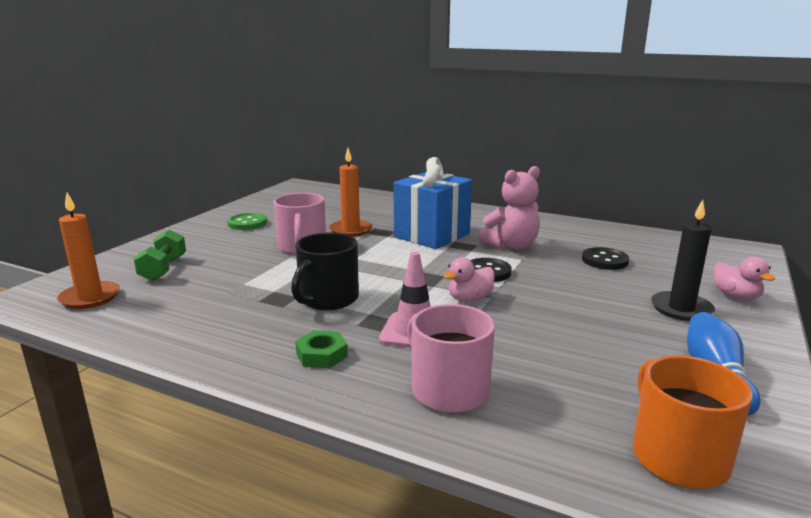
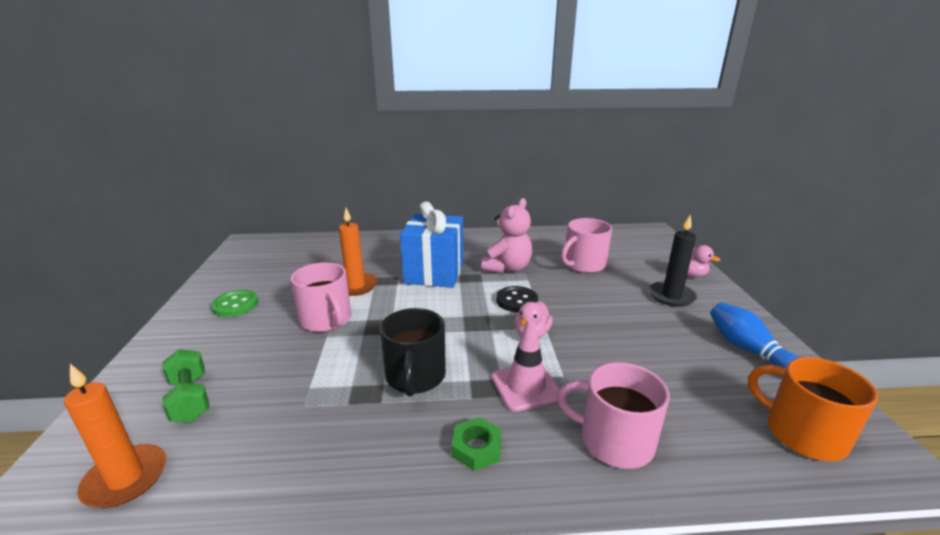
camera: 30 degrees left, 5 degrees up
black button [582,247,629,270] -> pink mug [561,218,612,273]

